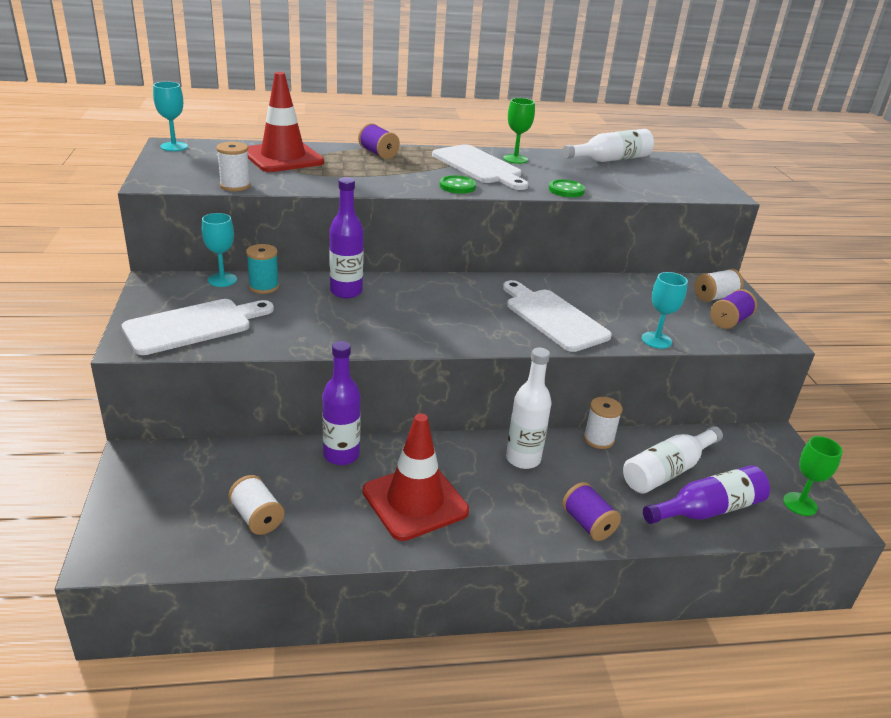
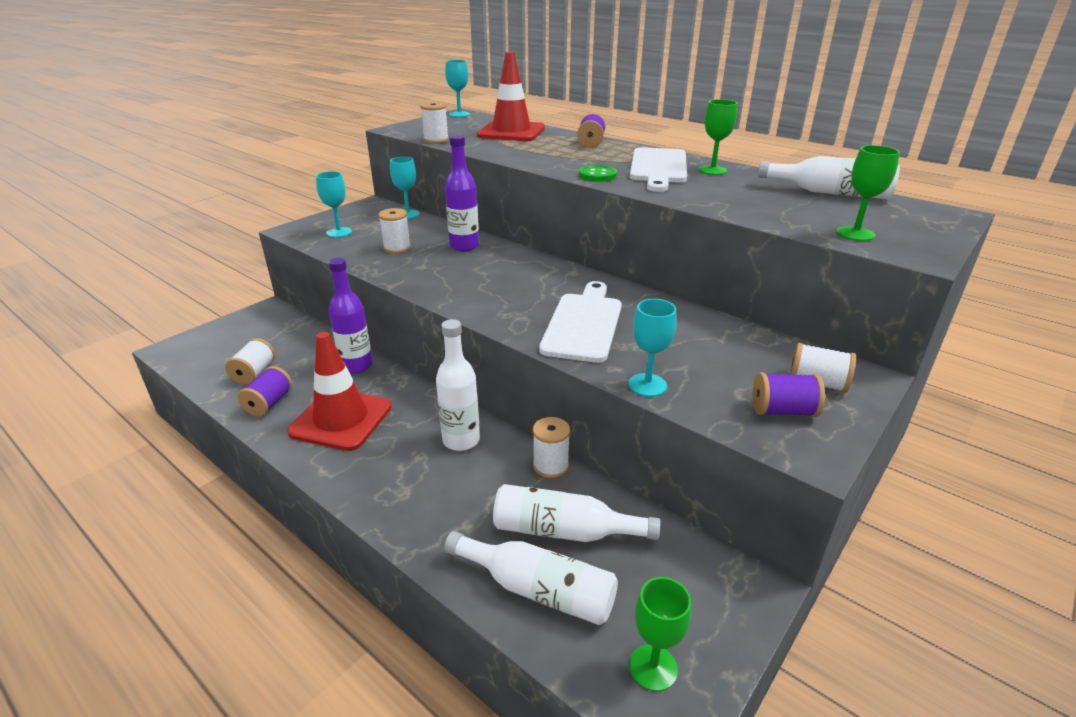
camera: 50 degrees right, 0 degrees up
white cutting board [122,299,274,355] -> turquoise goblet [316,171,352,237]
turquoise spool [246,244,279,294] -> none
green button [549,179,585,197] -> none
purple spool [562,482,621,541] -> purple spool moved to [238,366,293,416]
purple bottle [643,465,770,524] -> white bottle [444,531,618,625]
none -> white spool [378,208,411,254]
none -> green goblet [836,145,900,241]

